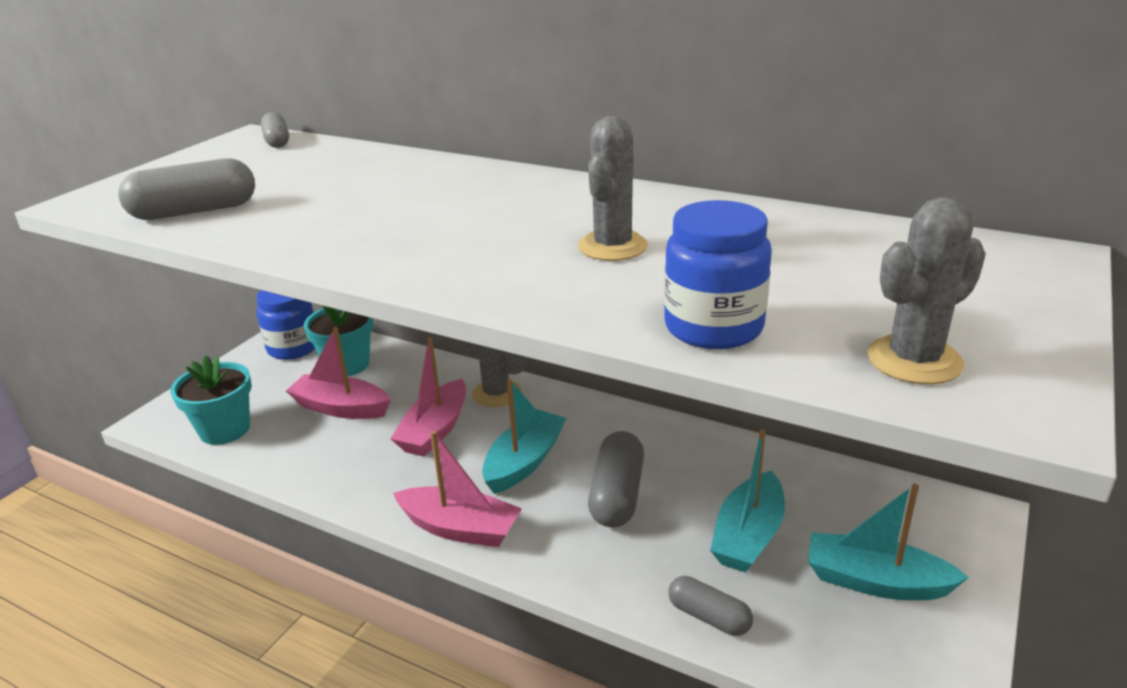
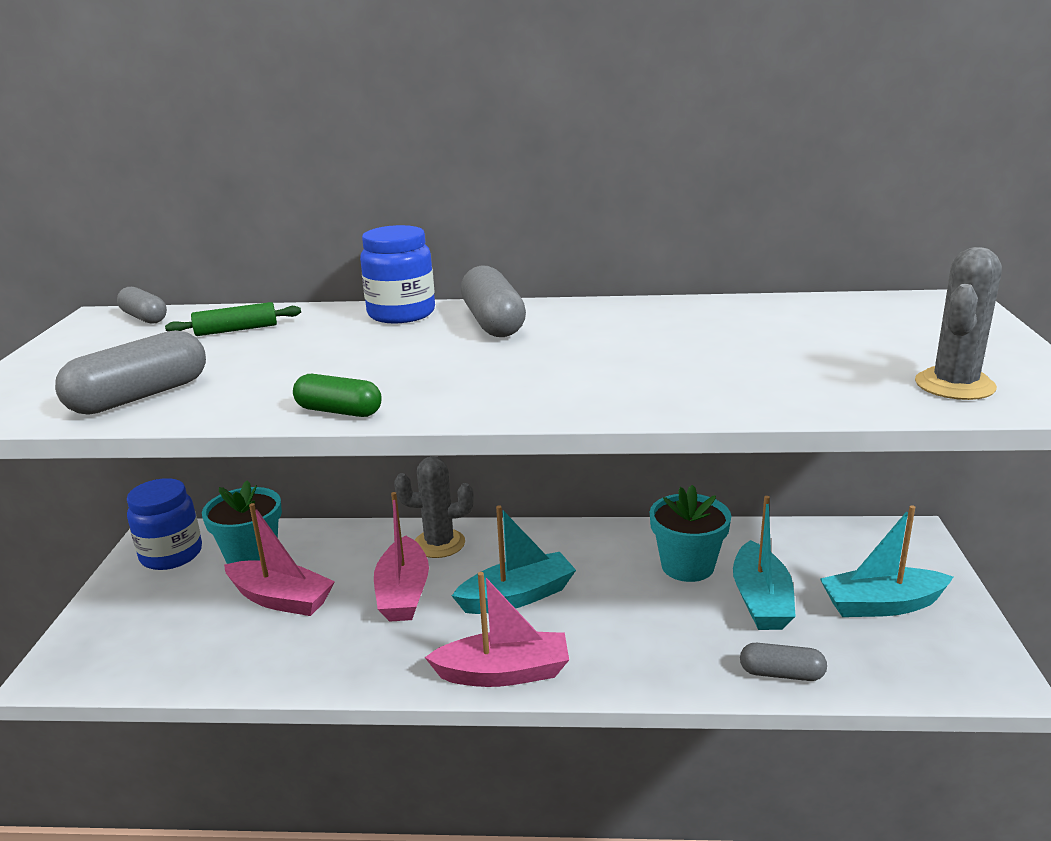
camera: 25 degrees left, 5 degrees down
turquoise flower pot [170,355,252,445] -> turquoise flower pot moved to [650,485,731,582]
pink boat [286,326,391,419] -> pink boat turned 150 degrees counterclockwise [224,503,335,616]
turquoise boat [482,379,566,494] -> turquoise boat turned 60 degrees clockwise [452,506,576,614]
grey cactus [578,116,648,261] -> none
grey capsule [588,431,644,527] -> grey capsule moved to [461,265,526,337]
blue jar [664,200,772,349] -> blue jar moved to [360,225,435,323]
none -> green rolling pin [165,302,301,336]
none -> green capsule [293,374,382,417]

